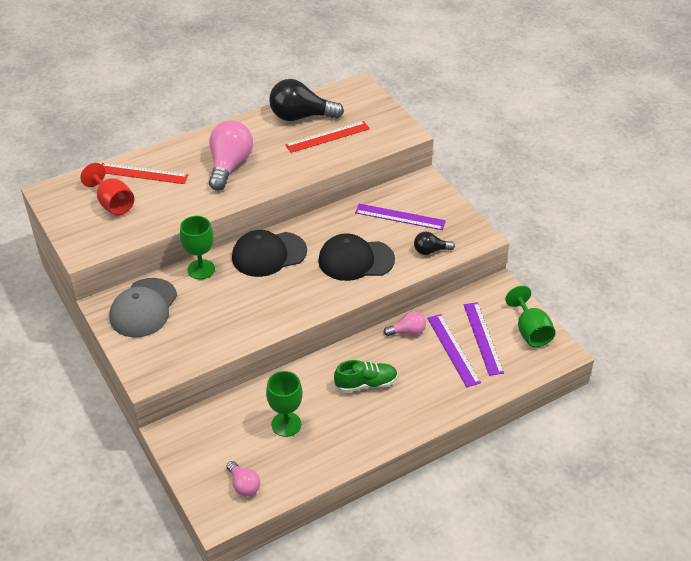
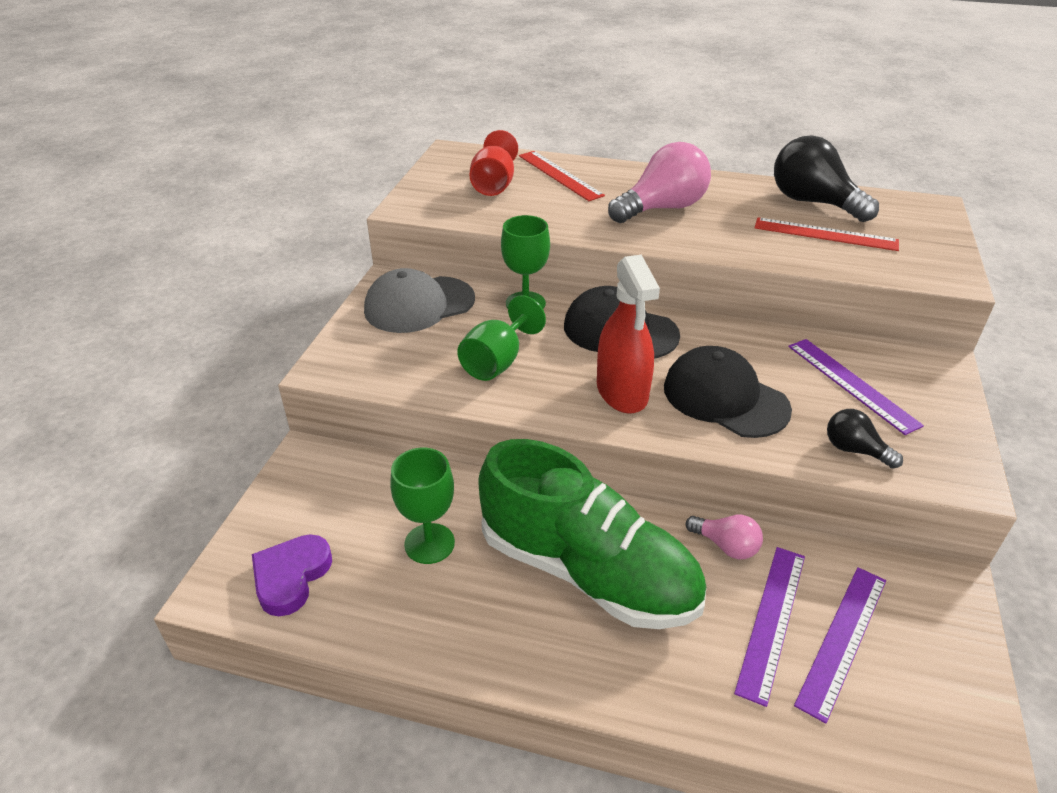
camera: 45 degrees right, 5 degrees down
pink light bulb [227,461,260,496] -> purple heart [252,534,332,616]
green shoe [334,360,398,393] -> green shoe [479,439,706,629], size x2.12
green goblet [505,286,555,347] -> green goblet moved to [457,295,546,381]
none -> red spray bottle [597,255,660,414]

